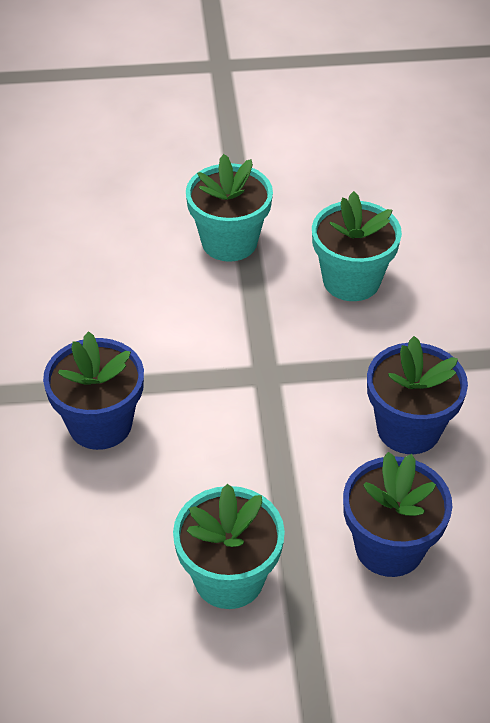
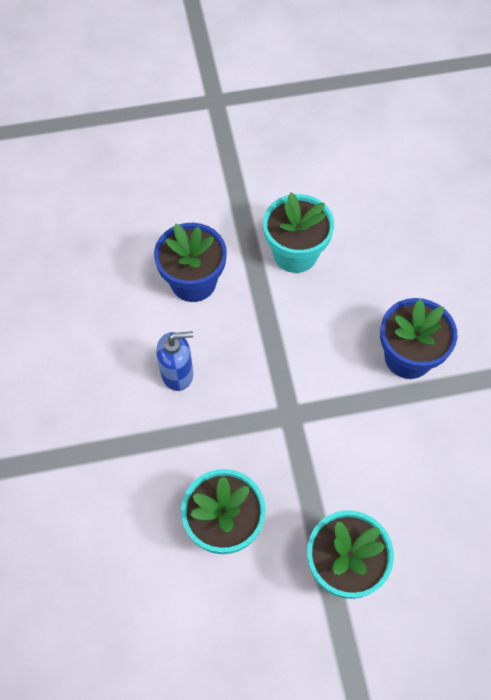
camera: 175 degrees right, 15 degrees up
blue flower pot [367,336,468,454] -> blue soap dispenser [156,331,193,391]

